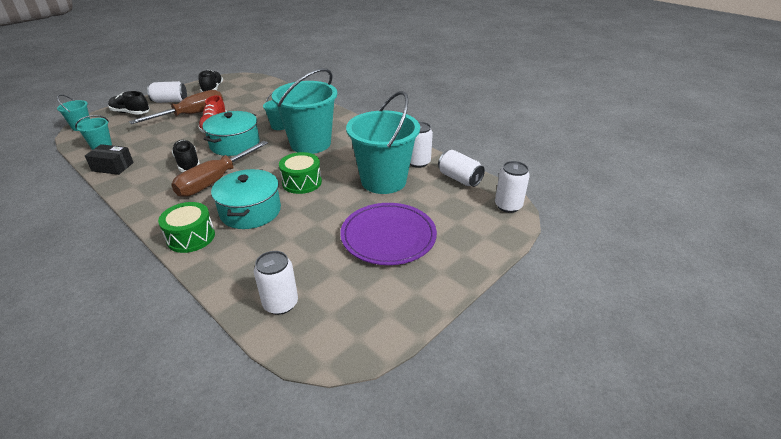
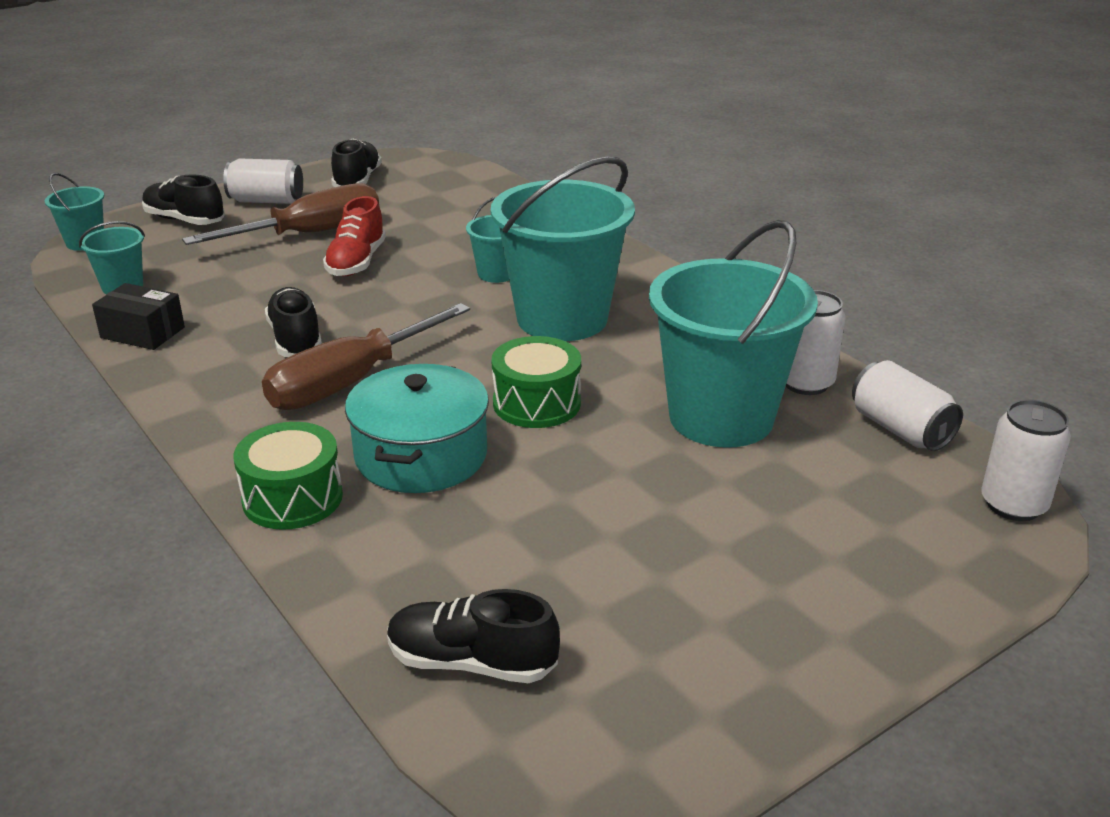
camera: 10 degrees right, 5 degrees down
turquoise pot [202,111,260,156] -> none
white can [254,251,298,315] -> black shoe [387,589,560,683]
purple plate [340,203,437,265] -> none

